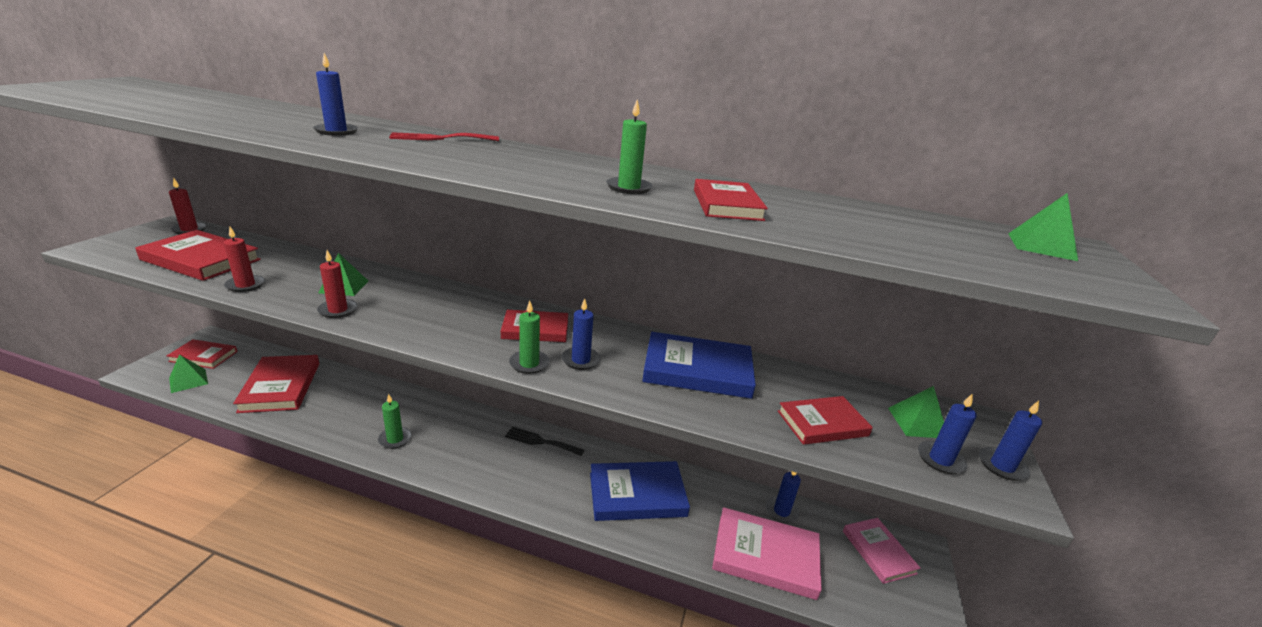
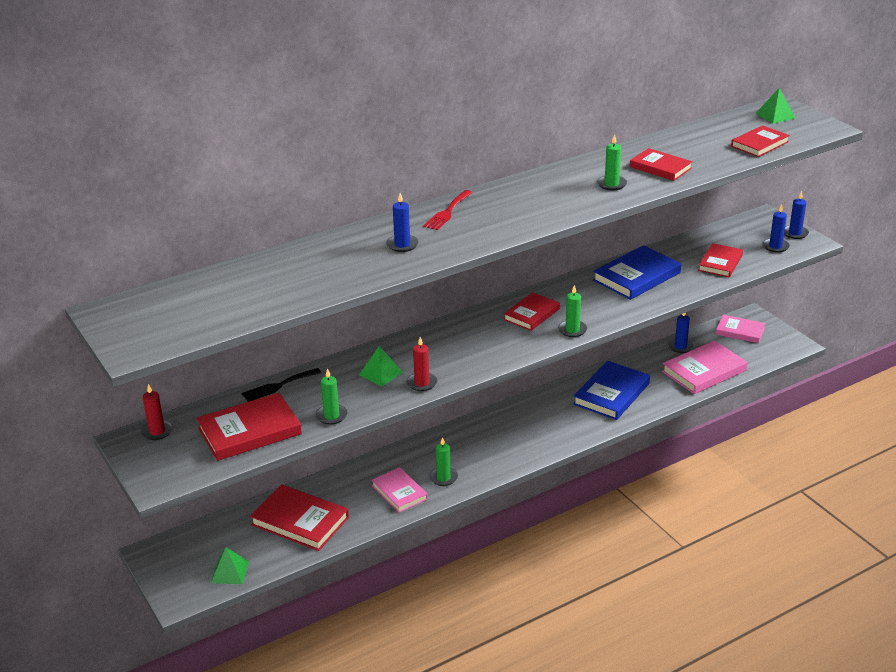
camera: 45 degrees left, 5 degrees up
red book [167,339,237,369] -> red book moved to [731,125,790,157]
red candle [224,227,265,292] -> green candle [316,368,347,425]
black fork [505,427,584,456] -> black fork moved to [241,368,321,402]
blue candle [562,298,601,370] -> none
green pyramid [888,386,944,438] -> none
none -> pink book [372,467,428,513]

